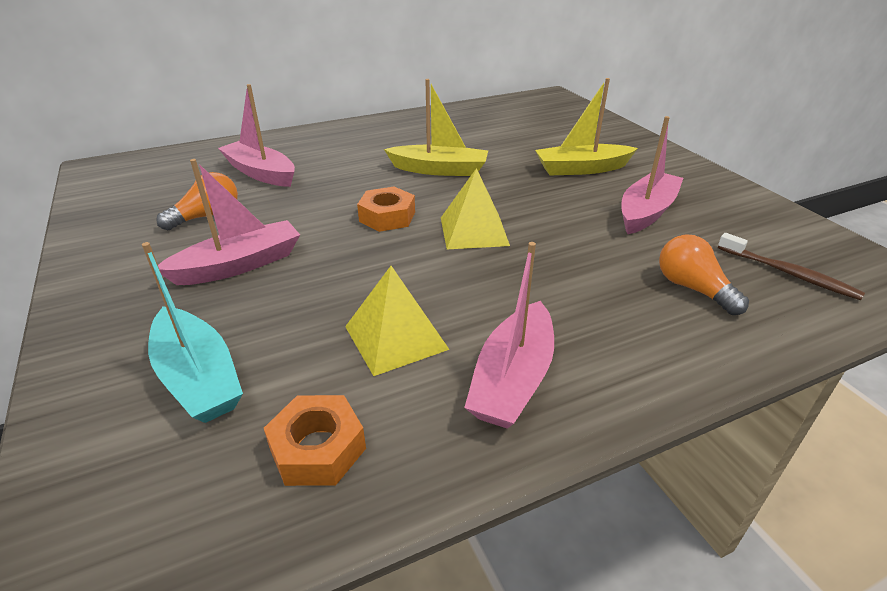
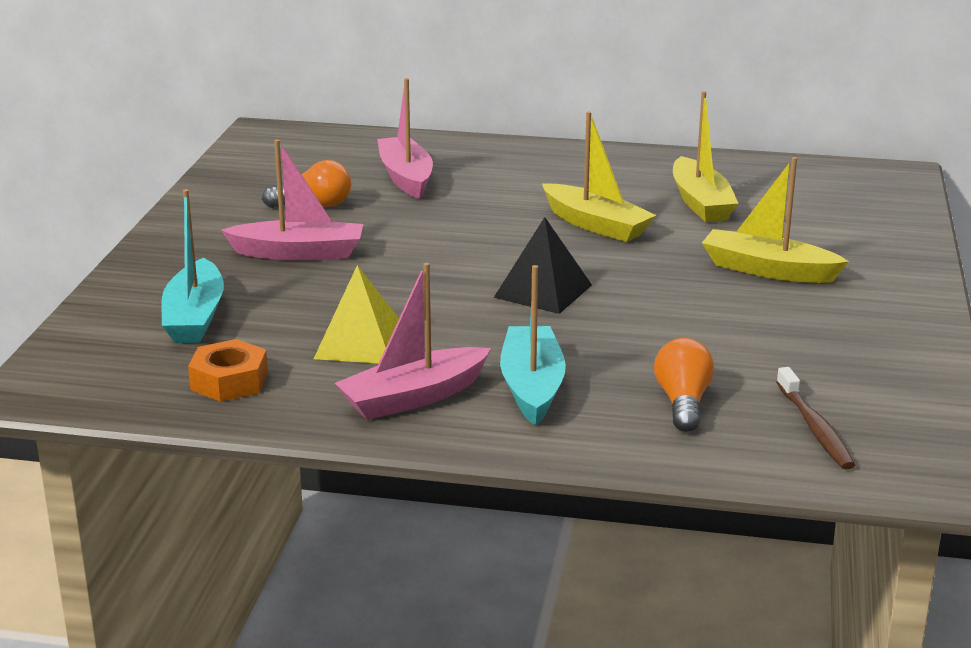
camera: 35 degrees right, 10 degrees down
orange nut [357,187,415,232] -> none
yellow pyramid [441,168,510,249] -> black pyramid [494,217,592,314]
pink boat [621,116,683,234] -> none
none -> turquoise boat [500,265,566,426]
none -> yellow boat [673,91,739,222]

